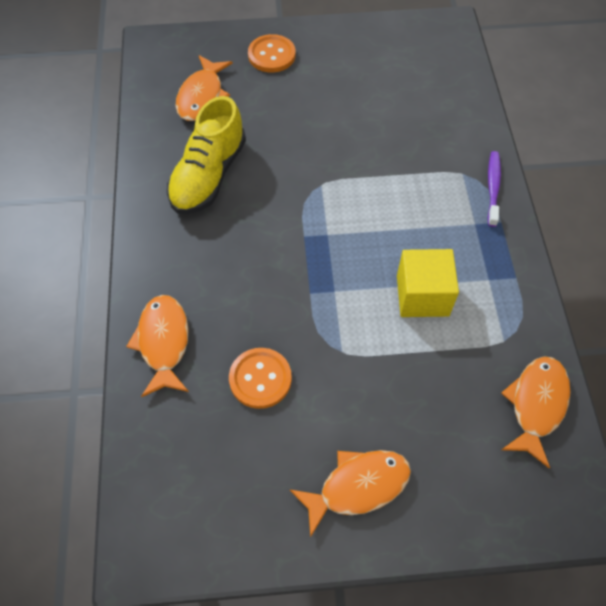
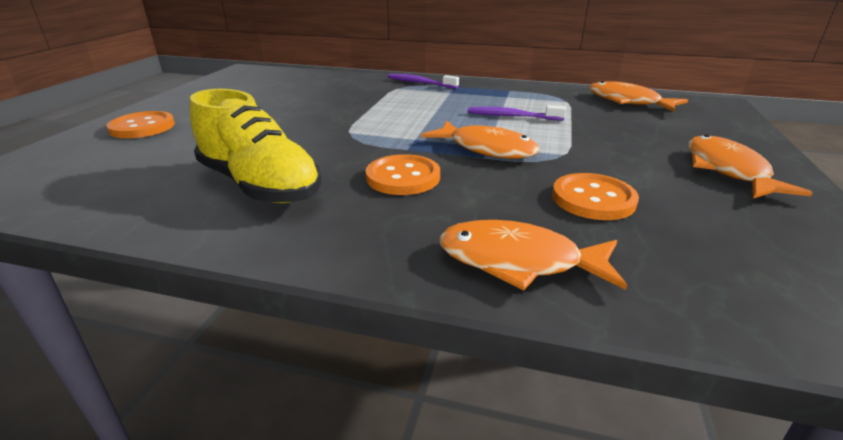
camera: 70 degrees left, 30 degrees down
orange fish [175,55,233,121] -> orange fish moved to [421,121,540,159]
yellow cube [397,249,459,317] -> purple toothbrush [468,105,566,121]
none -> orange button [366,154,440,195]

